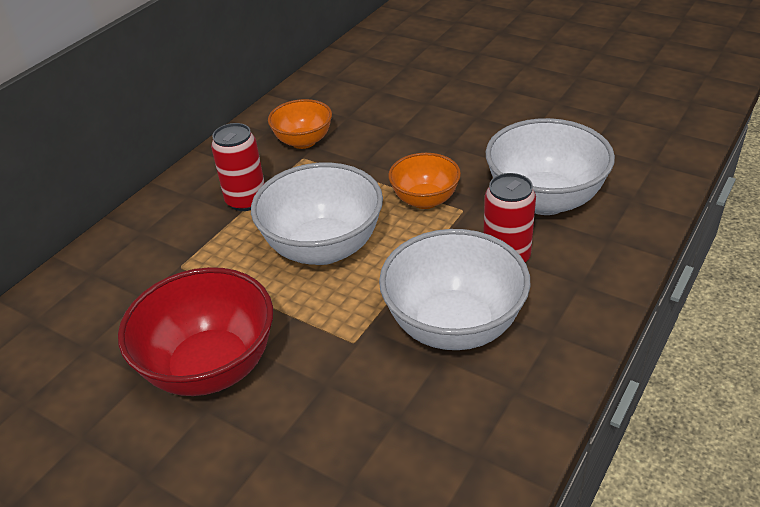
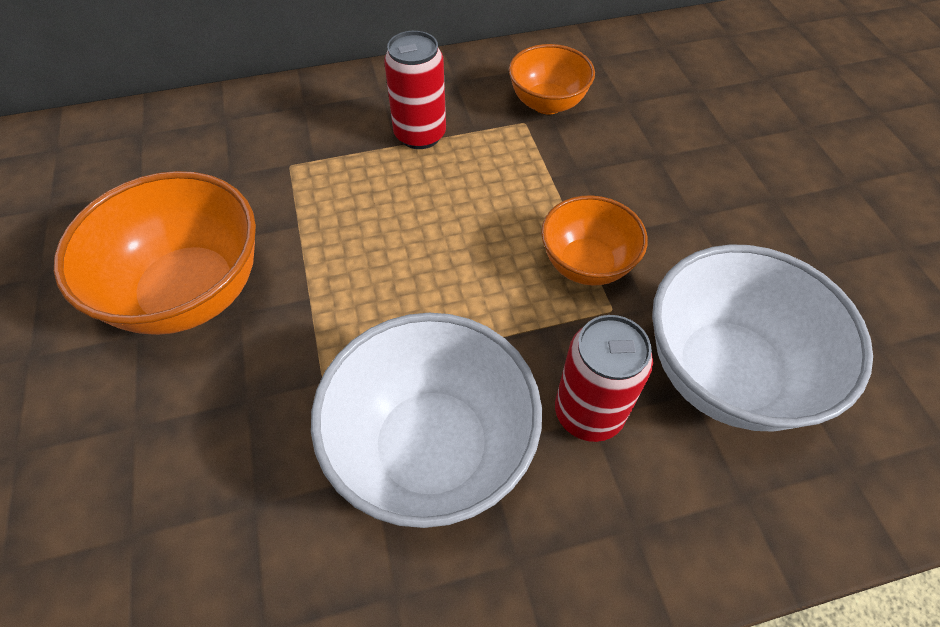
camera: 40 degrees right, 15 degrees up
red bowl [118,267,273,396] -> orange bowl [54,171,256,335]
white bowl [251,163,383,265] -> none

